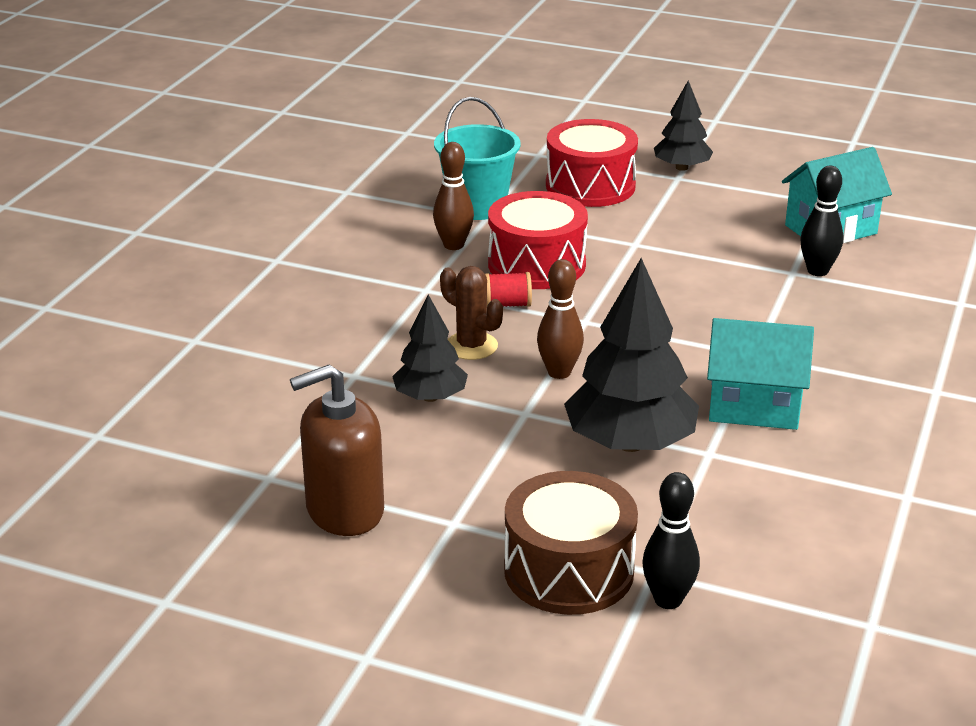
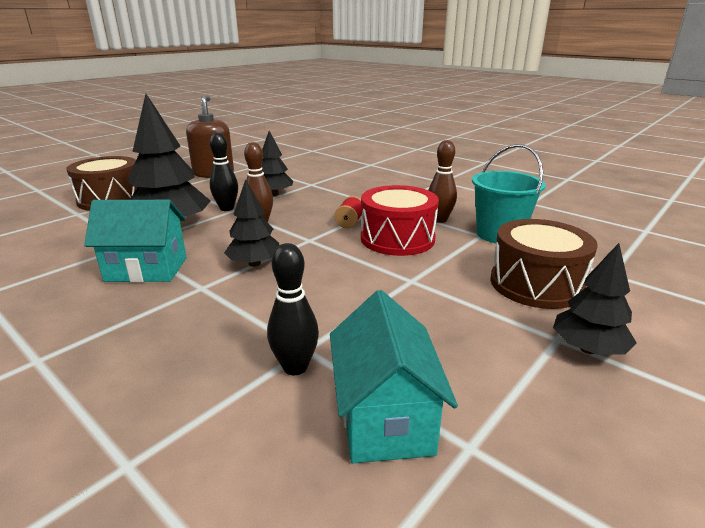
camera: 110 degrees right, 5 degrees down
brown cactus [440,266,503,360] -> none
red drum [546,119,638,207] -> brown drum [490,219,598,309]
black bowling pin [642,472,700,609] -> black bowling pin moved to [210,133,238,211]
turquoise house [707,318,814,430] -> turquoise house turned 60 degrees clockwise [84,200,187,283]
none -> black tree [224,179,279,267]

